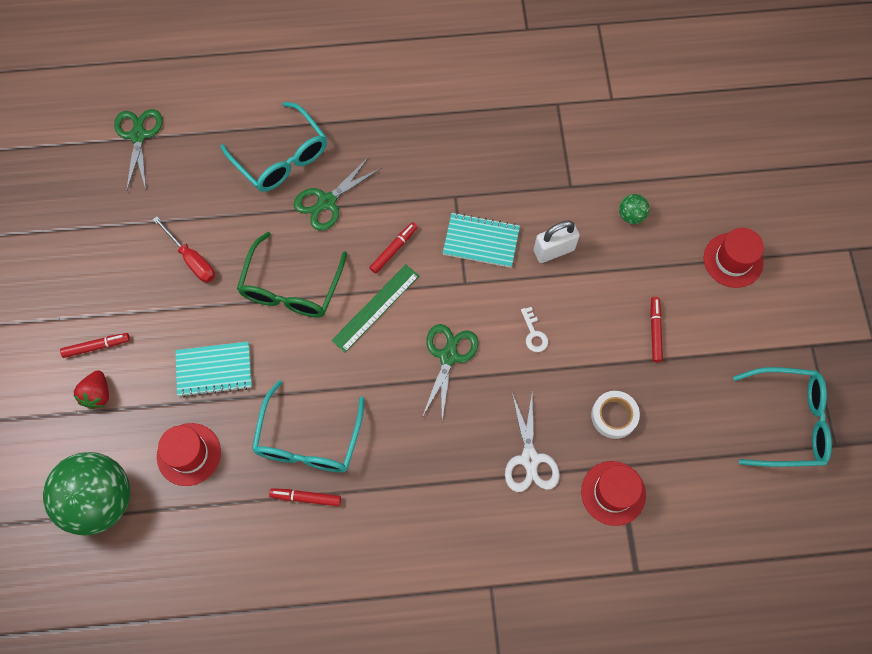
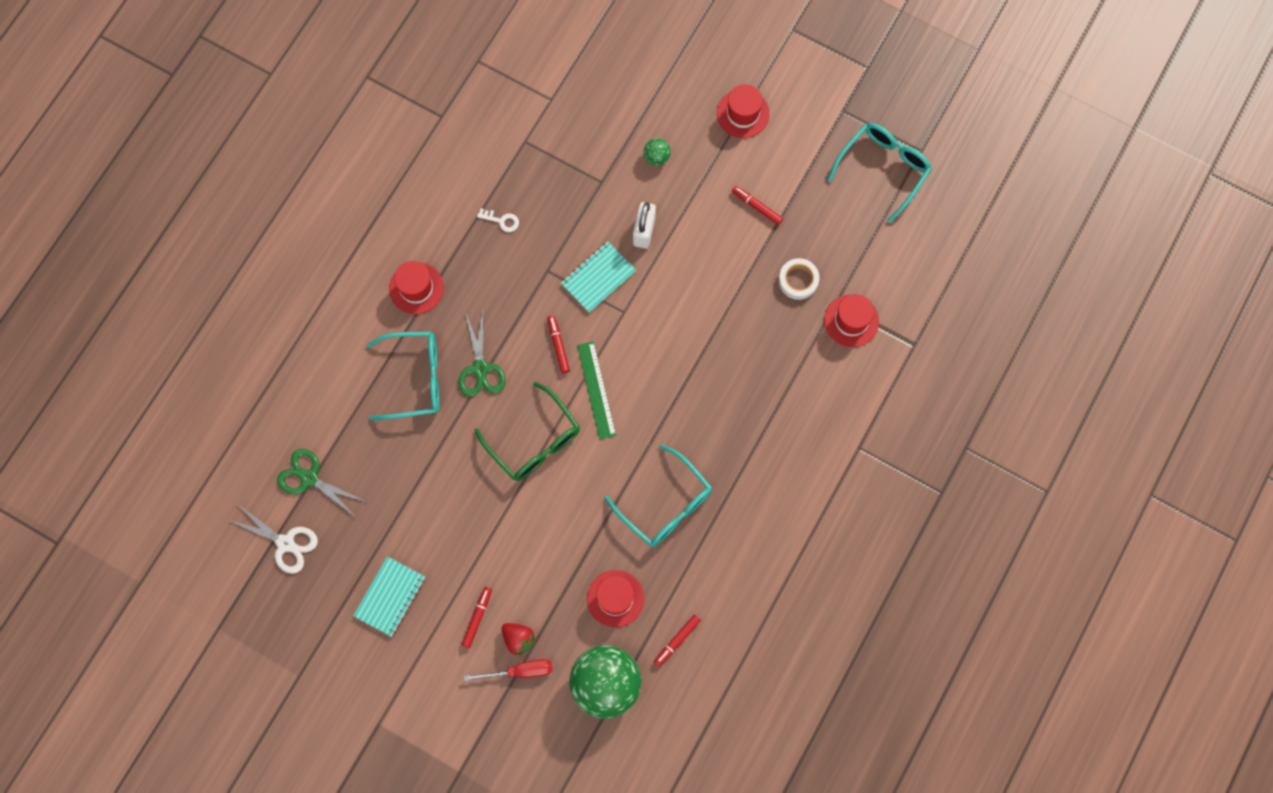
camera: 55 degrees left, 5 degrees up
red screwdriver [153,216,215,283] -> red screwdriver moved to [464,659,552,681]
turquoise notebook [175,342,252,397] -> turquoise notebook moved to [353,556,425,637]
red marker [269,488,341,506] -> red marker moved to [654,615,701,667]
green scissors [422,324,478,420] -> none
white scissors [505,393,560,492] -> white scissors moved to [228,505,318,574]
white key [521,307,548,352] -> white key moved to [477,208,519,232]
none -> red hat [389,261,444,314]

